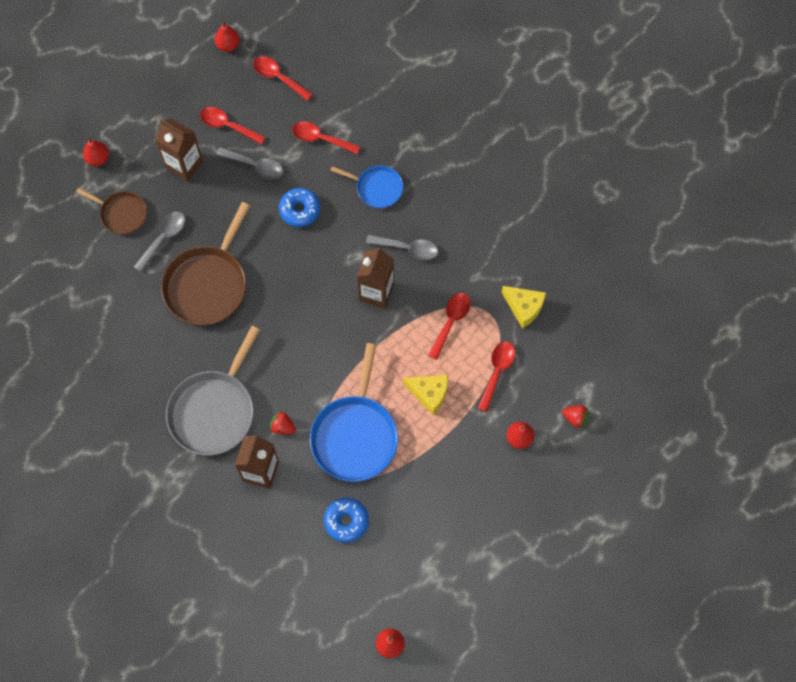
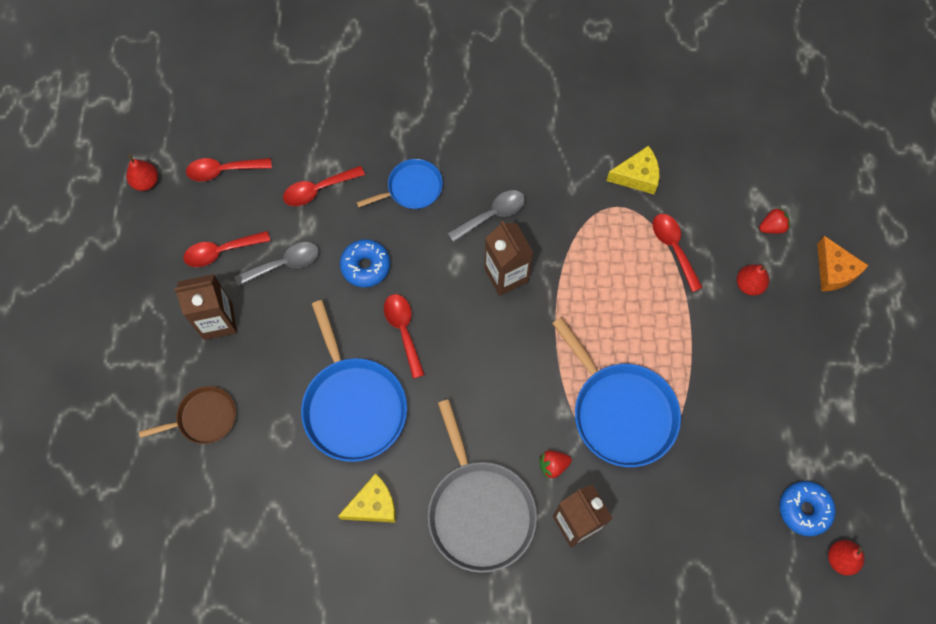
camera: 45 degrees left, 0 degrees up
red pear [83,136,109,166] -> none
grey spoon [134,212,185,272] -> none
brown pan [161,202,250,325] -> blue pan [301,300,407,462]
blue donut [324,498,369,543] -> blue donut moved to [780,481,836,536]
yellow cheese [403,375,448,415] -> yellow cheese moved to [338,473,396,523]
red spoon [428,293,470,360] -> red spoon moved to [384,294,425,379]
none -> orange cheese [817,236,869,291]

